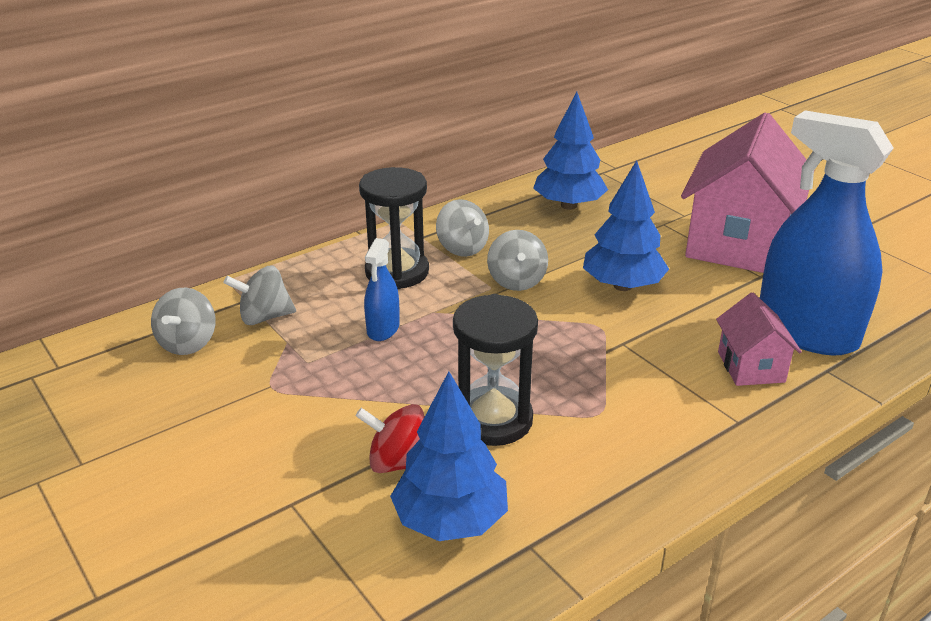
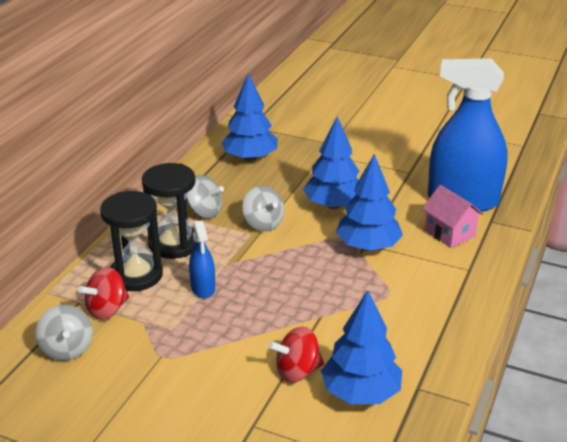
camera: 30 degrees left, 0 degrees up
grey spinning top [224,266,296,325] -> red spinning top [78,267,129,320]
black hourglass [453,294,538,446] -> black hourglass moved to [100,191,163,291]
pink house [681,112,809,273] -> none
none -> blue tree [336,154,403,251]

